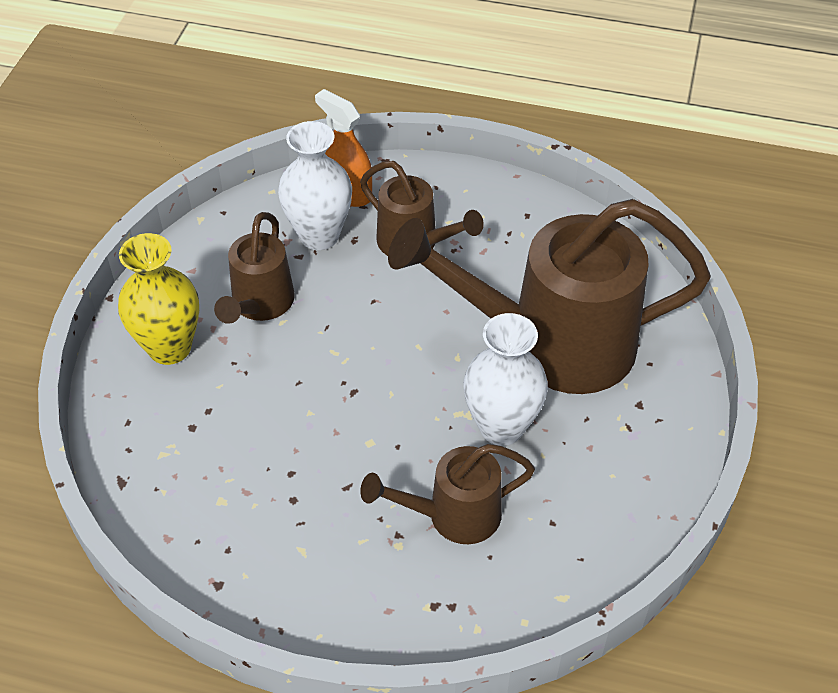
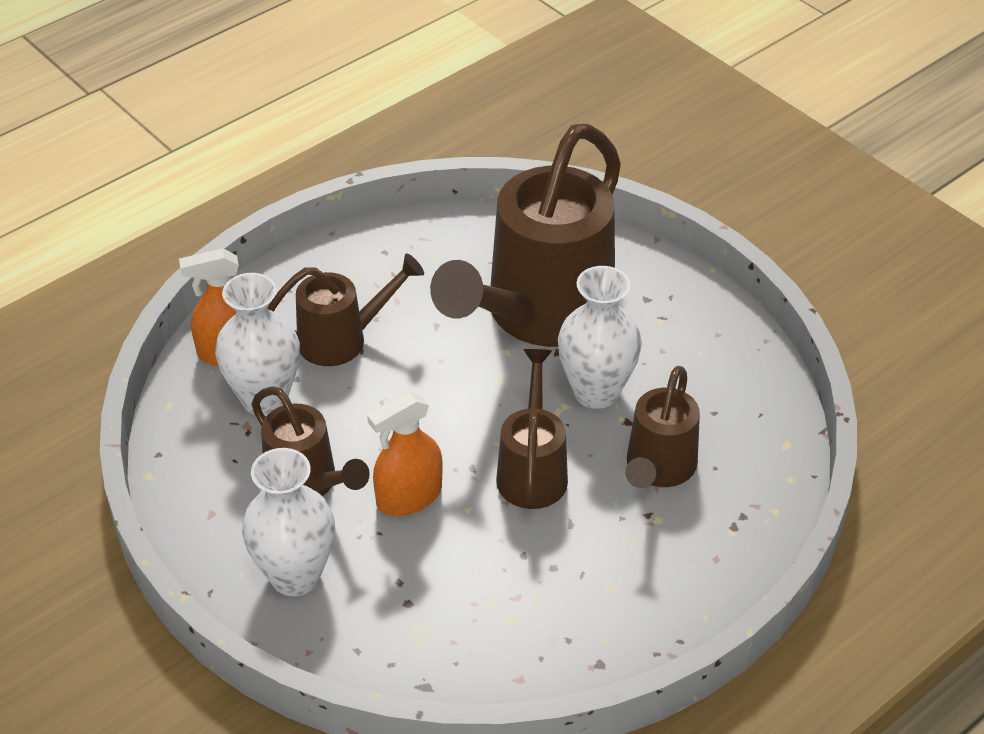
camera: 55 degrees left, 5 degrees down
yellow vase [118,233,199,365] -> white vase [242,448,335,596]
none -> orange spray bottle [367,392,443,516]
none -> brown watering can [496,349,568,509]

